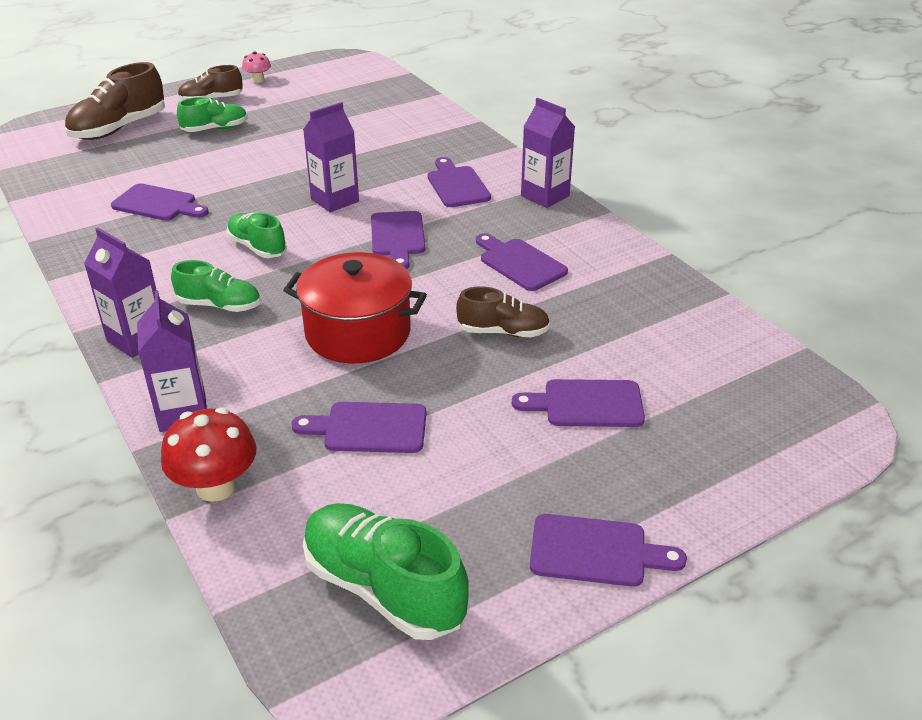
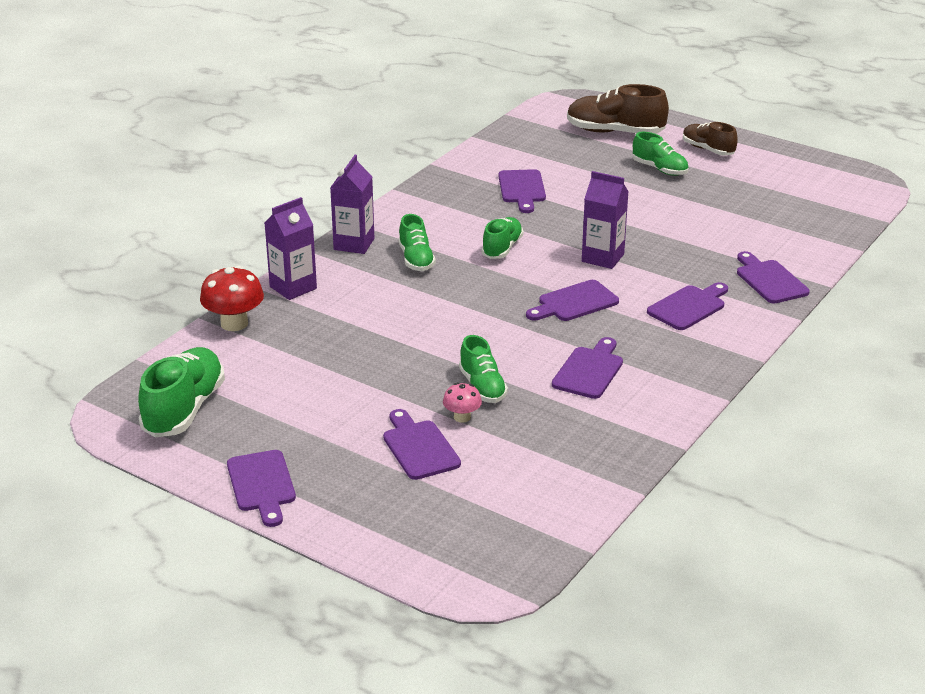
camera: 65 degrees right, 5 degrees down
pink mushroom [242,51,271,83] -> pink mushroom moved to [443,382,482,423]
red pot [283,252,427,363] -> none
purple cutting board [292,402,426,453] -> purple cutting board moved to [737,251,810,303]
brown shoe [456,287,550,337] -> green shoe [459,335,508,403]
purple carton [521,98,575,208] -> none

